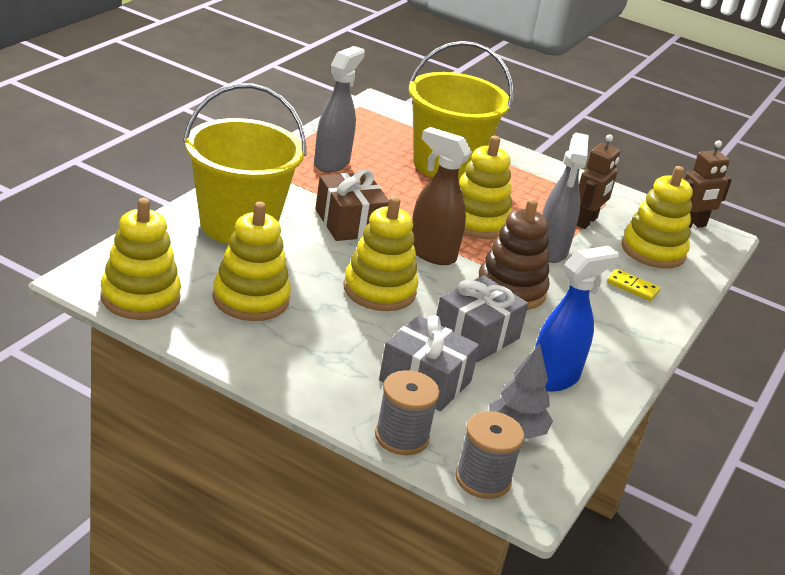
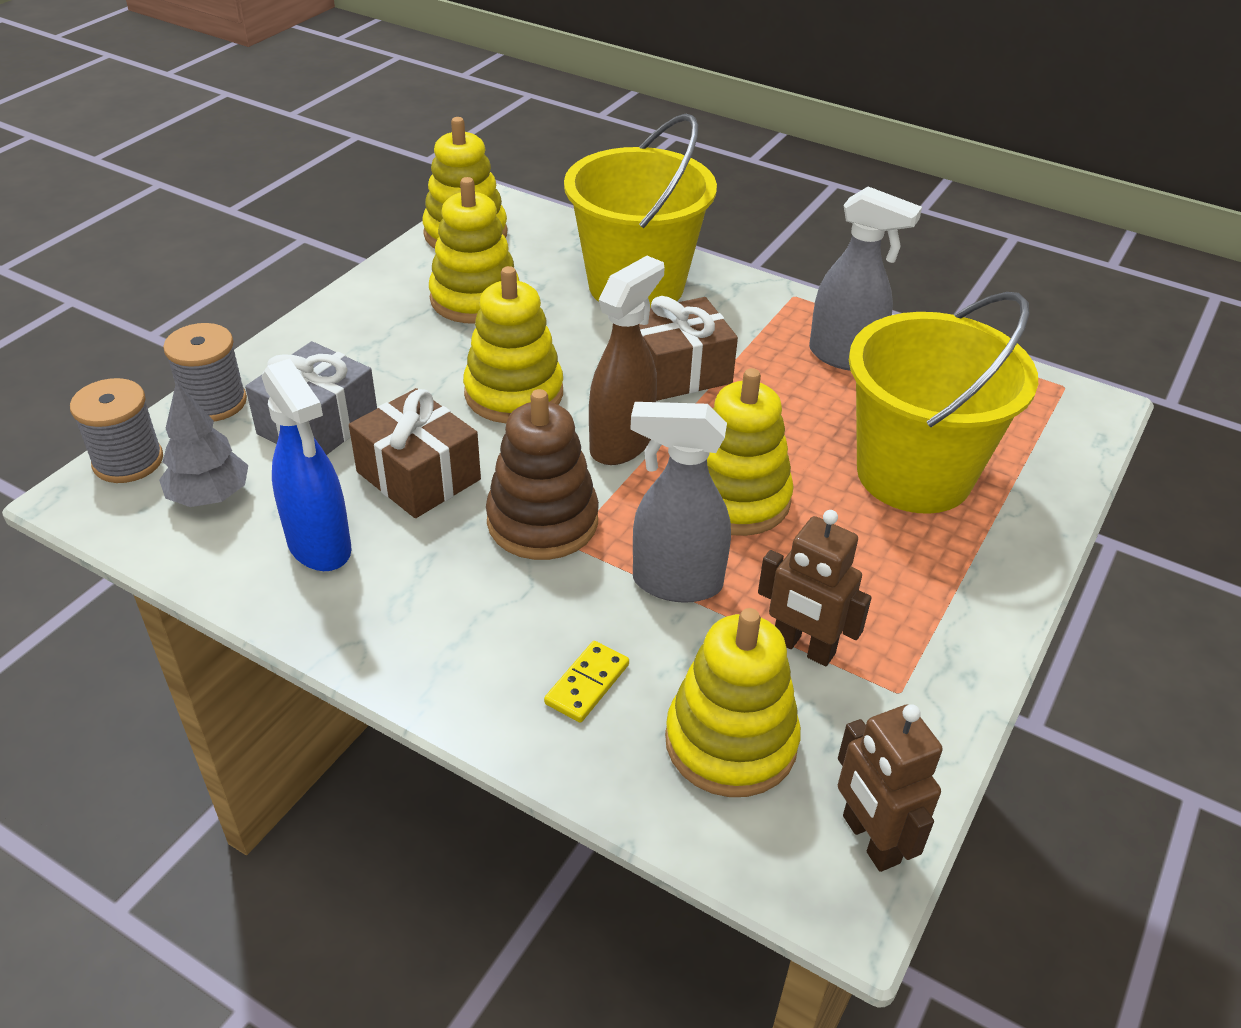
camera: 95 degrees right, 10 degrees up
grey gift [436,275,529,362] -> brown gift [349,388,481,518]

